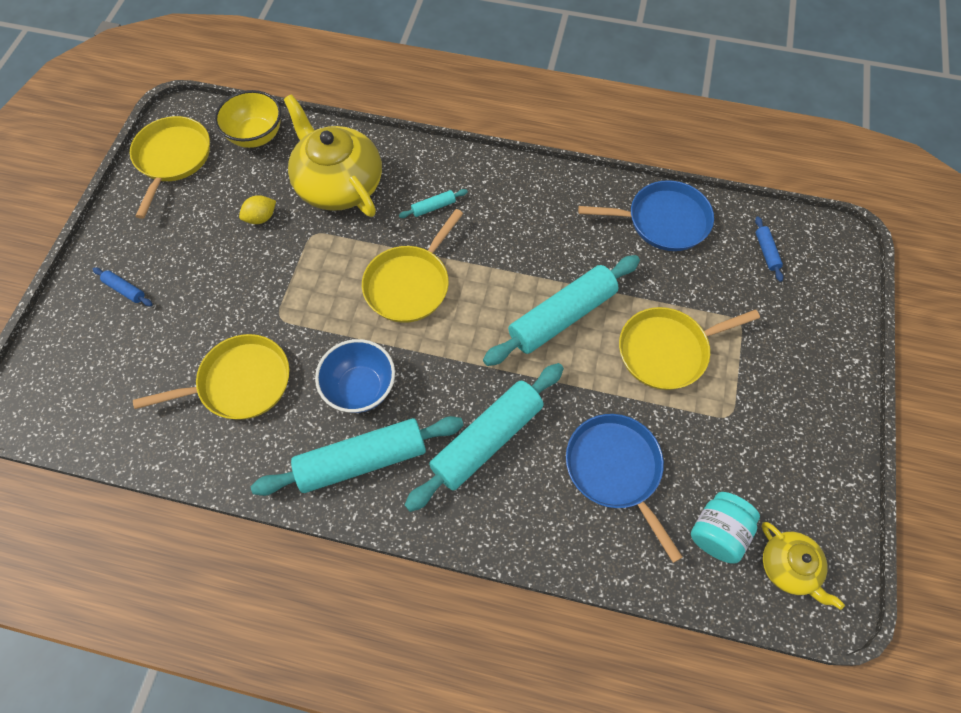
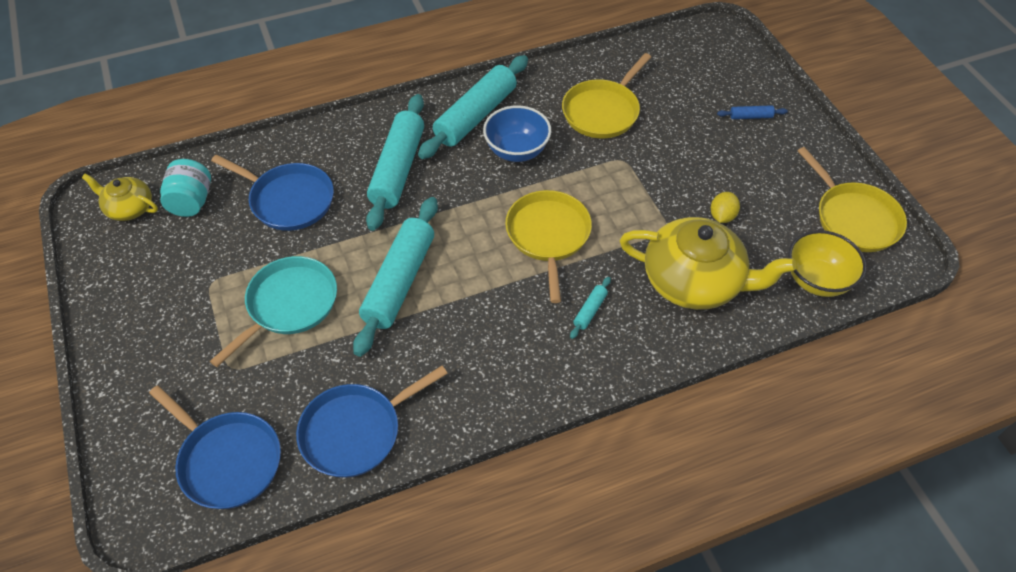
camera: 145 degrees right, 10 degrees down
yellow pan [619,307,760,390] -> turquoise pan [210,256,337,367]
blue rolling pin [755,216,783,282] -> blue pan [149,385,281,509]

